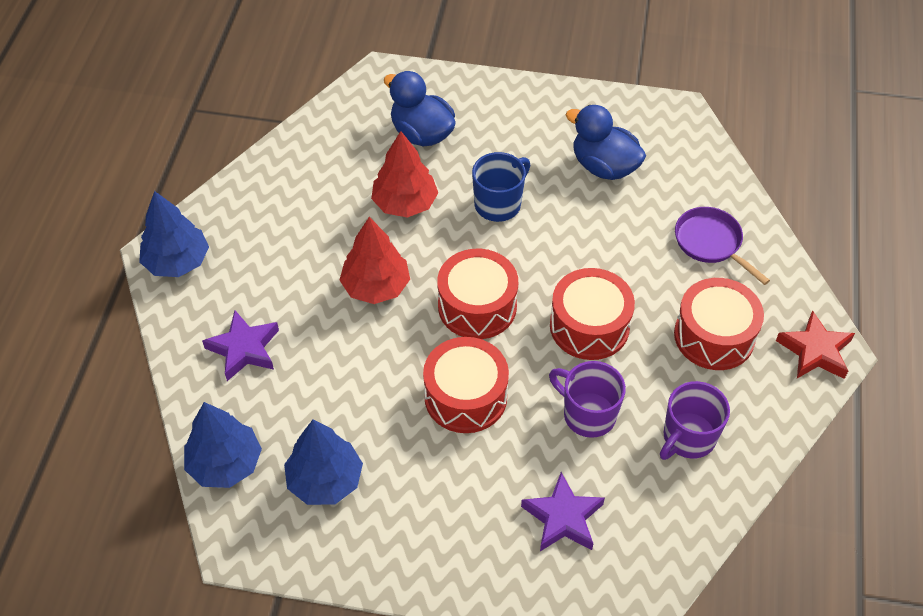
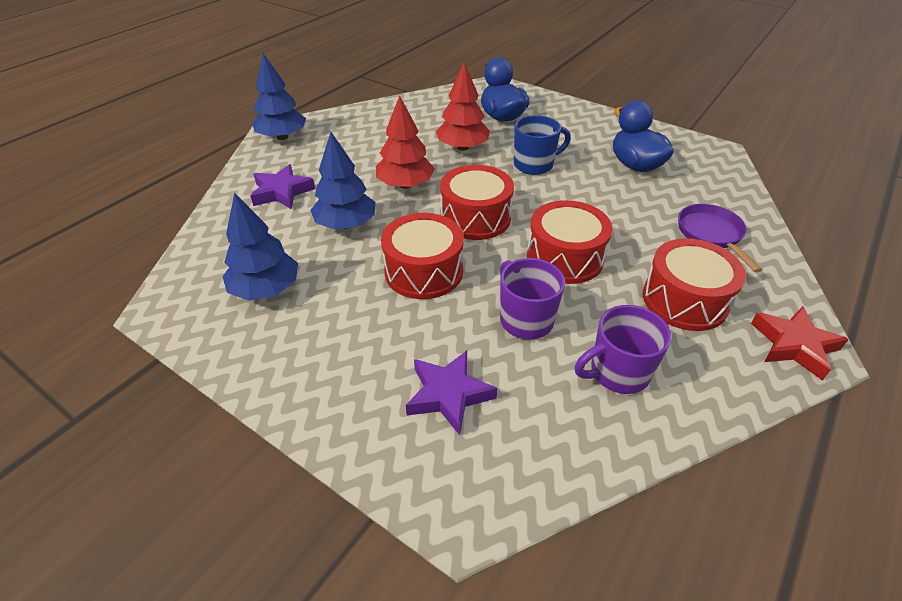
camera: 25 degrees right, 10 degrees down
blue tree [184,402,262,488] -> blue tree moved to [310,132,376,230]

